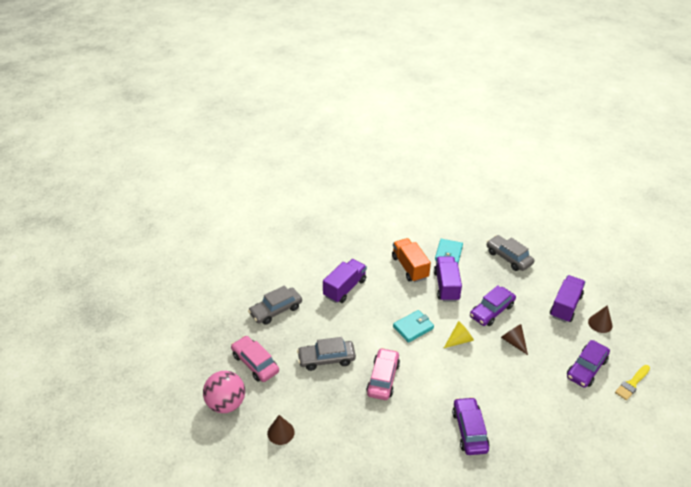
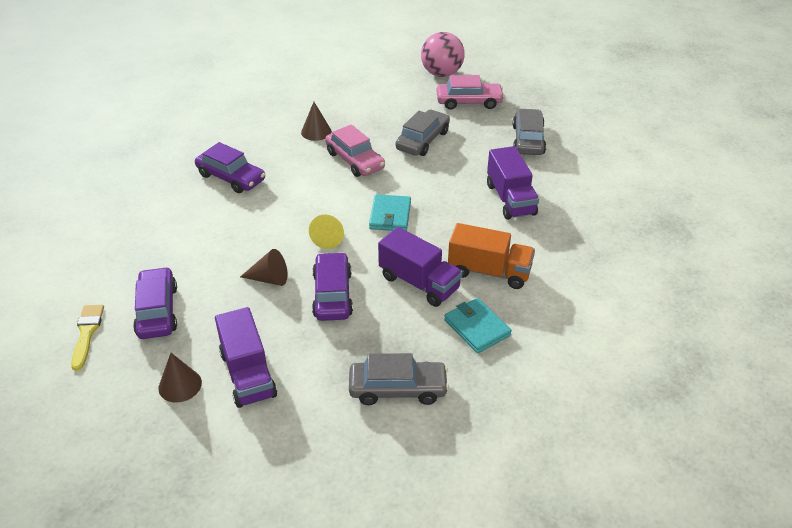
camera: 130 degrees right, 0 degrees up
brown cone [267,415,295,445] -> brown cone moved to [301,102,332,141]

